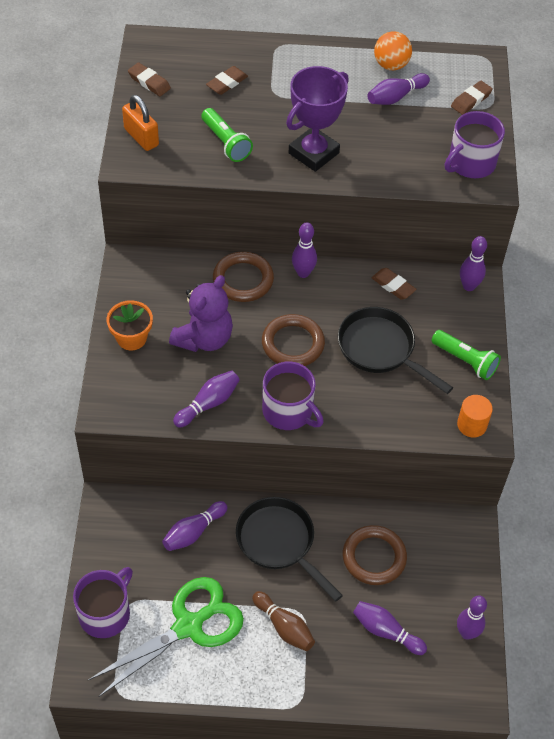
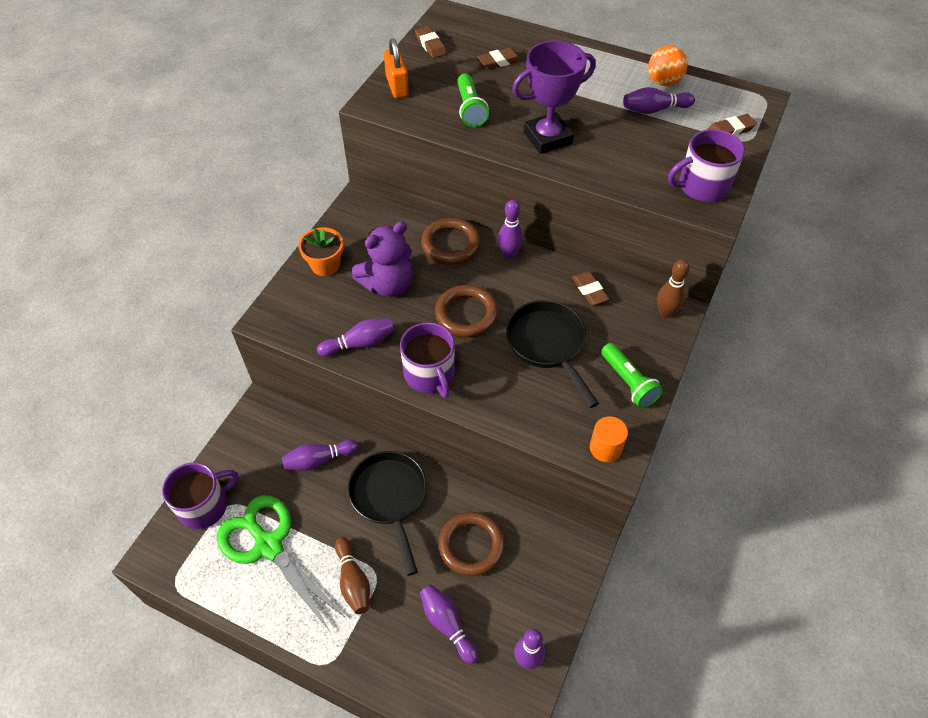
camera: 25 degrees right, 0 degrees up
green scissors [88,577,244,697] -> green scissors turned 120 degrees counterclockwise [217,495,347,631]
purple bowling pin [460,236,487,291] -> brown bowling pin [657,259,690,318]

